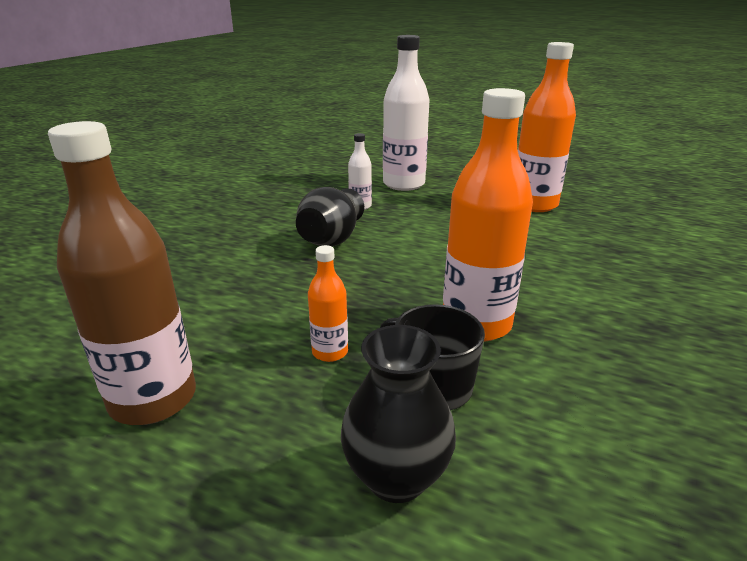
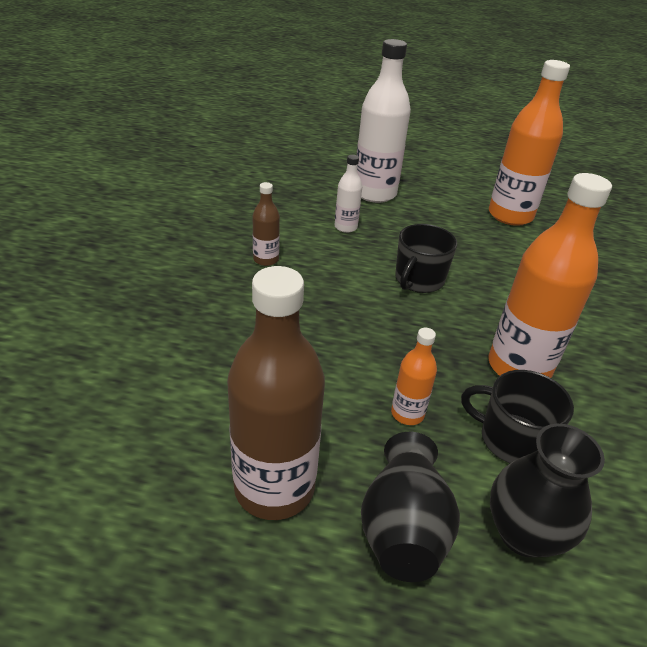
camera: 15 degrees left, 10 degrees up
black vase [296,187,364,246] -> black vase moved to [361,432,460,582]
none -> brown bottle [253,182,280,266]
none -> black mug [395,224,457,293]

